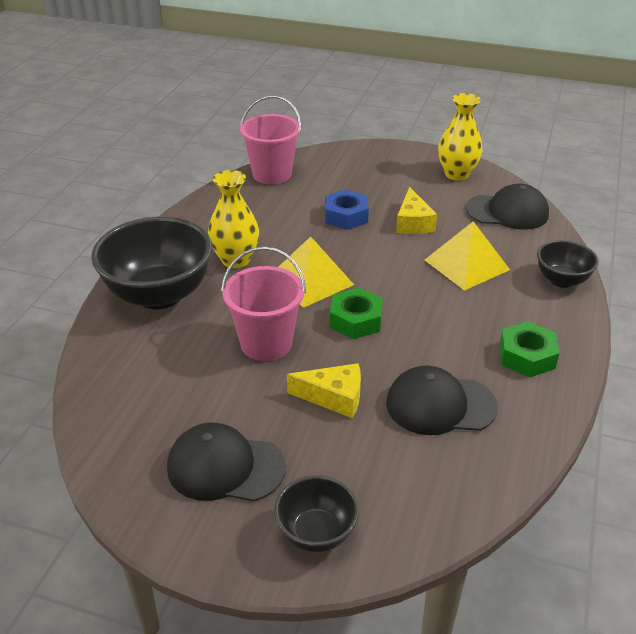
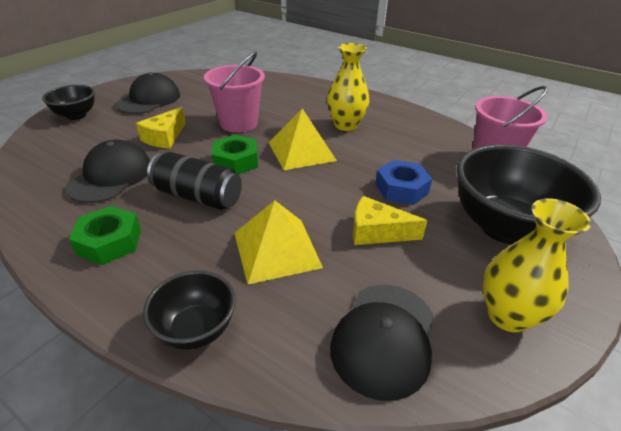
camera: 105 degrees right, 0 degrees up
black bowl [91,217,212,309] -> black bowl moved to [457,144,601,244]
none -> black can [147,152,242,210]

